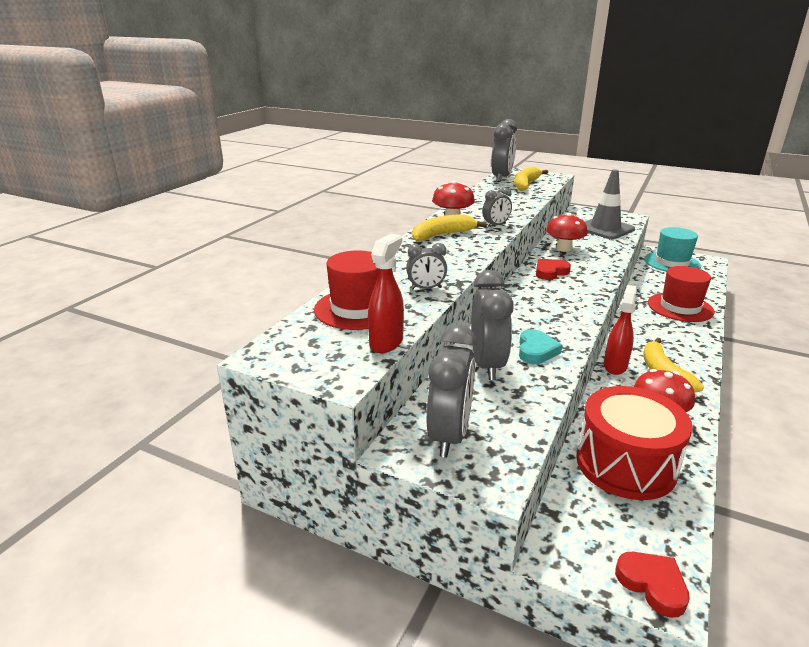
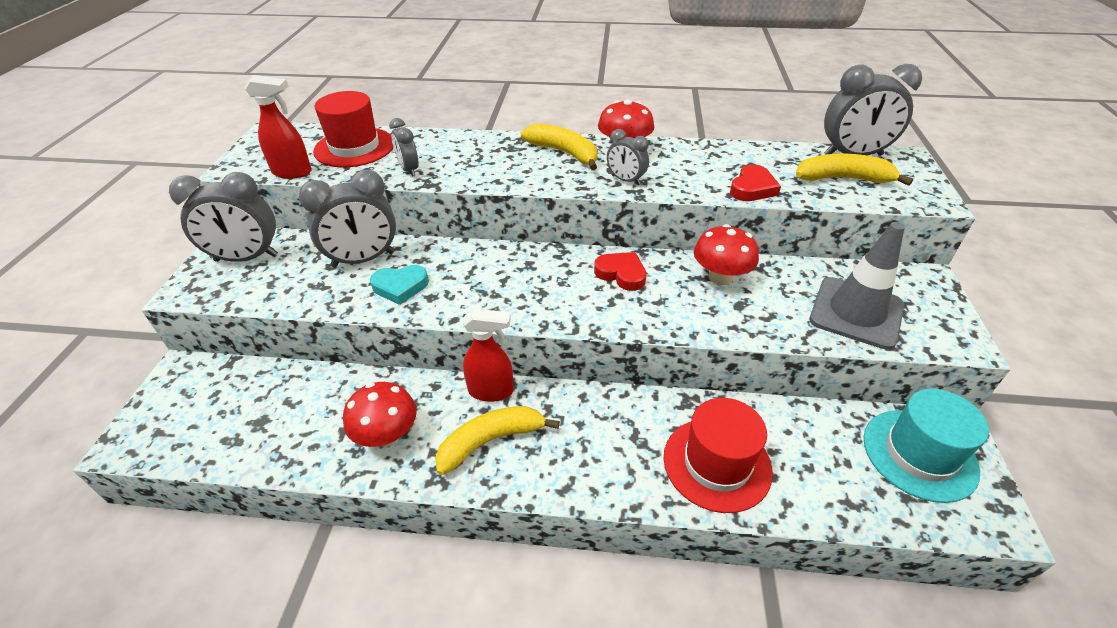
camera: 70 degrees right, 15 degrees up
red drum [576,386,693,500] -> none
red heart [615,552,690,618] -> red heart moved to [730,164,781,201]

